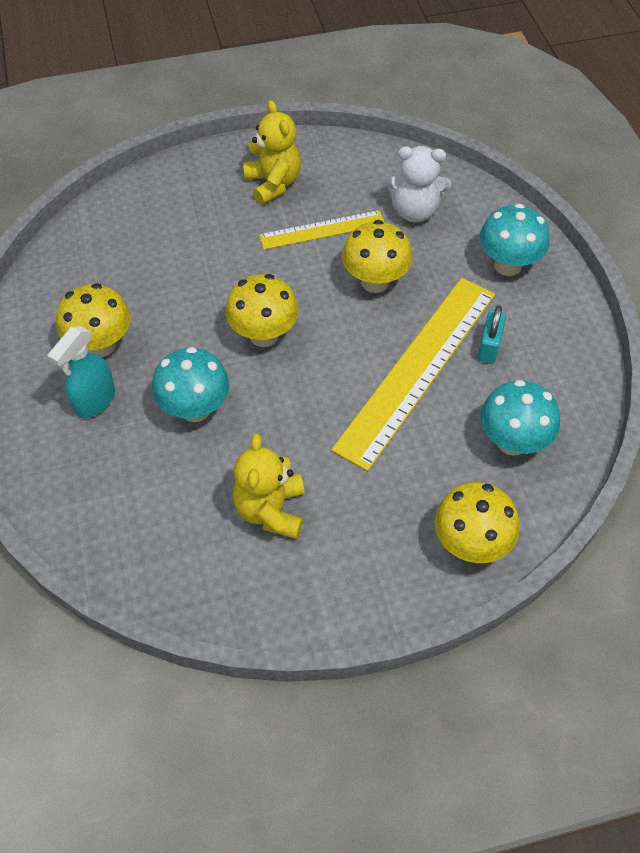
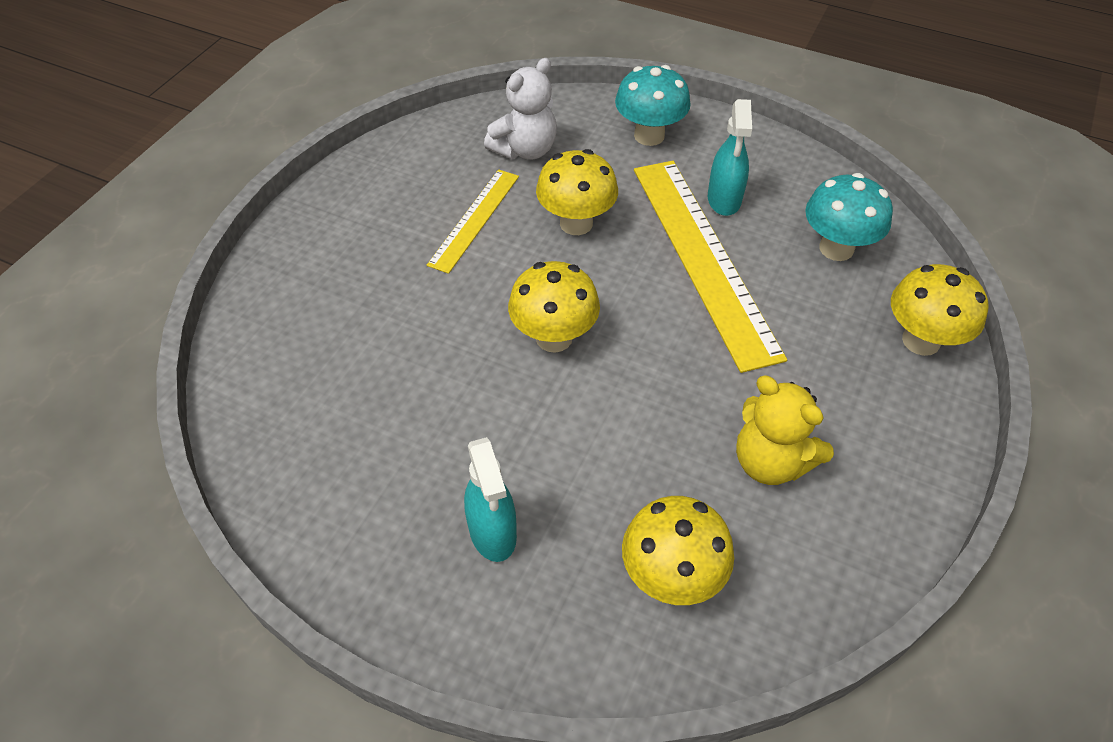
camera: 50 degrees left, 5 degrees down
yellow mushroom [56,283,131,357] -> yellow mushroom moved to [622,496,734,605]
turquoise mushroom [152,347,230,422] -> none
yellow teddy bear [243,100,301,205] -> none
turquoise padlock [477,305,506,364] -> turquoise spray bottle [708,99,752,216]

